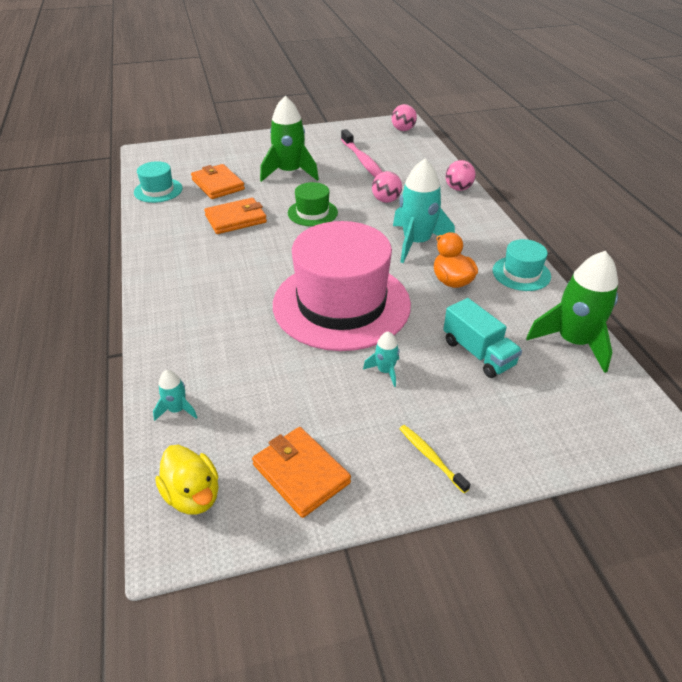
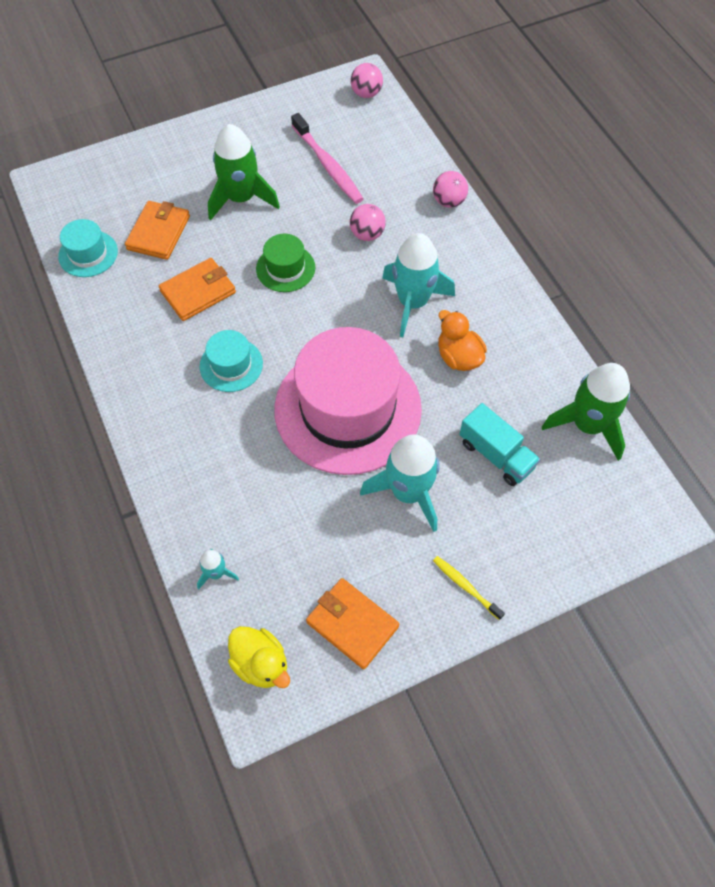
camera: 10 degrees left, 20 degrees up
orange wallet [191,164,245,199] -> orange wallet turned 60 degrees clockwise [125,201,190,260]
turquoise rocket [363,331,399,387] -> turquoise rocket [360,434,439,532], size x2.15
turquoise hat [493,239,551,291] -> turquoise hat moved to [200,330,263,392]

